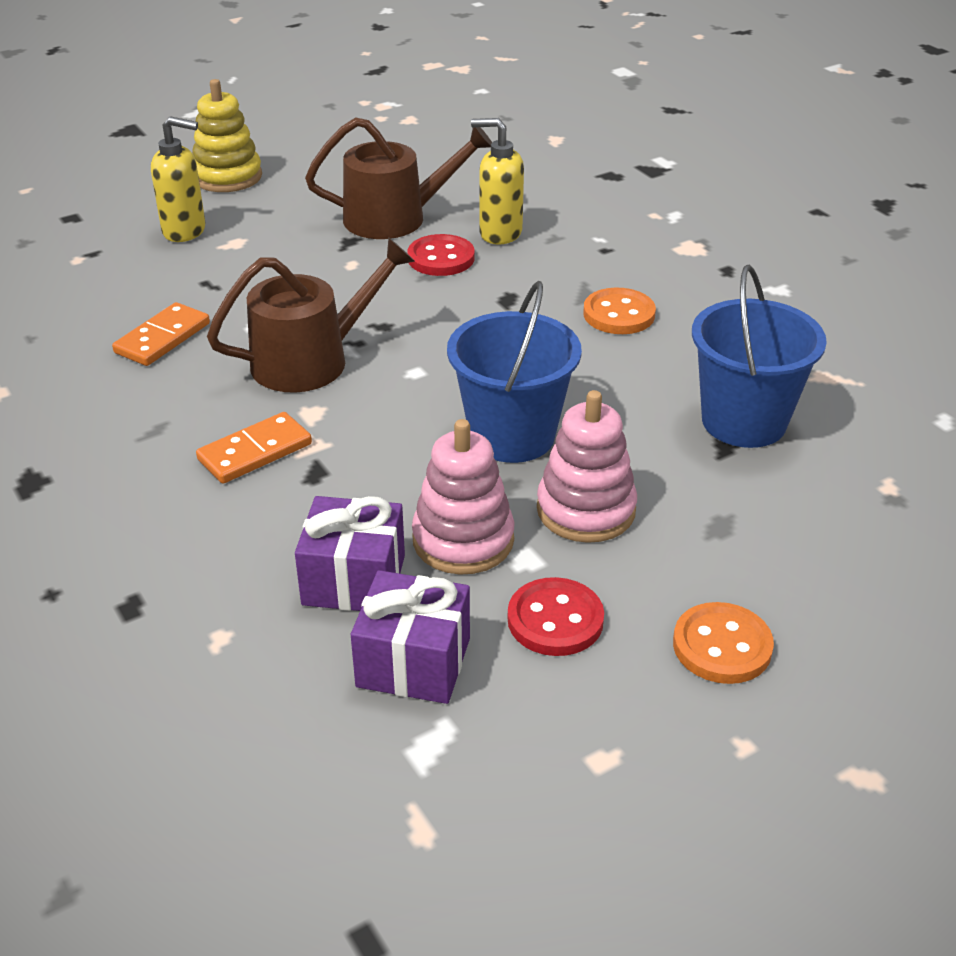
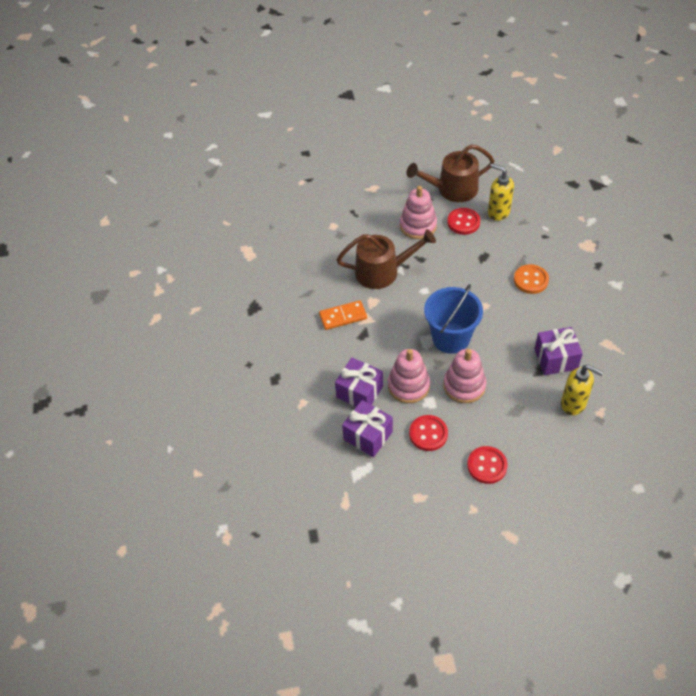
camera: 25 degrees right, 15 degrees up
orange domino [112,302,210,366] -> none
yellow soap dispenser [151,116,205,242] -> yellow soap dispenser moved to [561,364,603,415]
yellow stacking toy [192,79,262,192] -> none
brown watering can [305,117,492,239] -> brown watering can turned 150 degrees clockwise [407,144,494,202]
orange button [673,602,774,684] -> red button [467,446,508,484]
blue bucket [692,265,827,448] -> purple gift [534,327,583,375]
none -> pink stacking toy [400,186,437,239]

